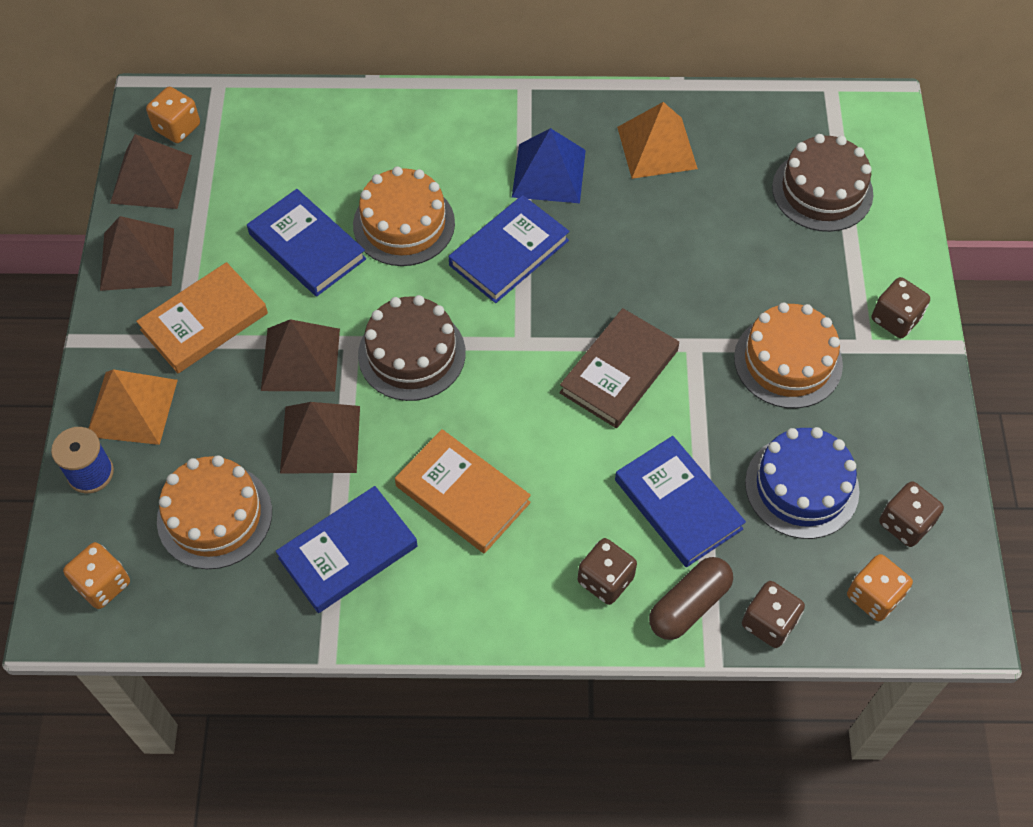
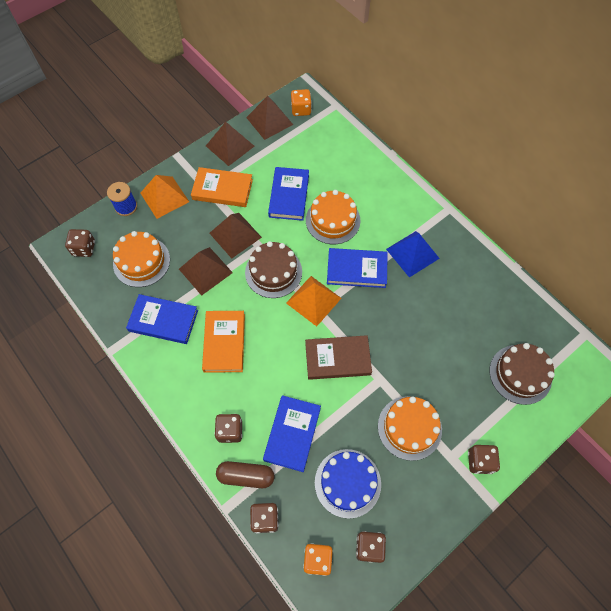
camera: 50 degrees right, 5 degrees up
orange dice [63,542,130,609] -> brown dice [65,229,95,257]
orange pyramid [617,102,698,179] -> orange pyramid moved to [286,276,342,327]

